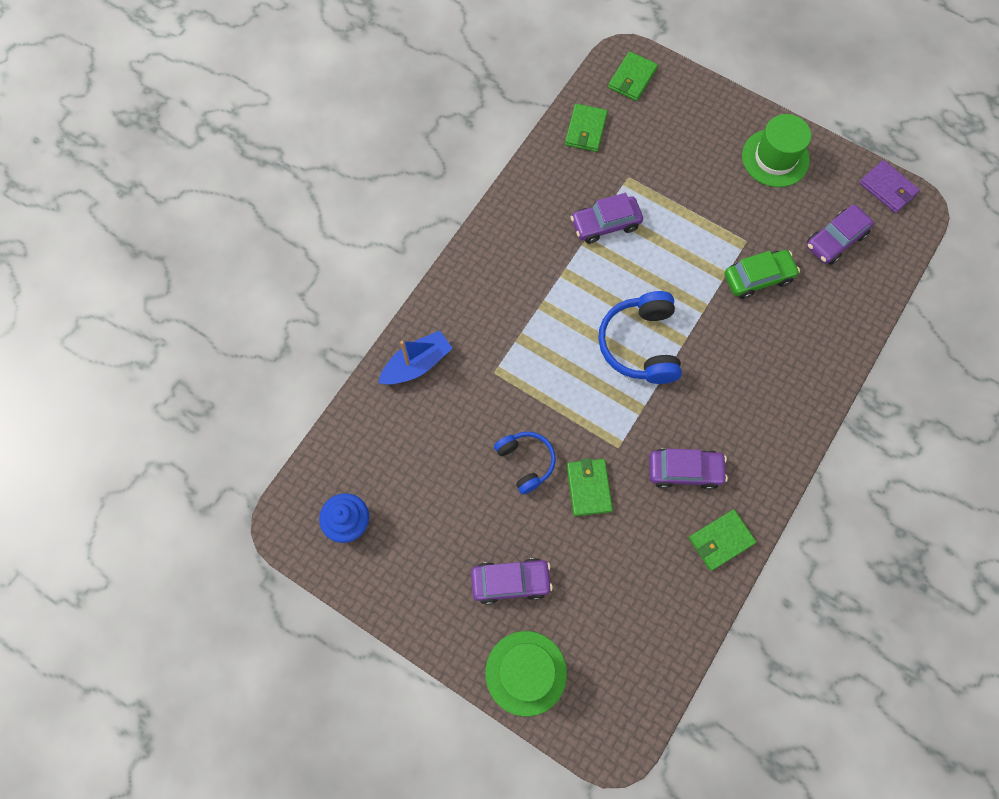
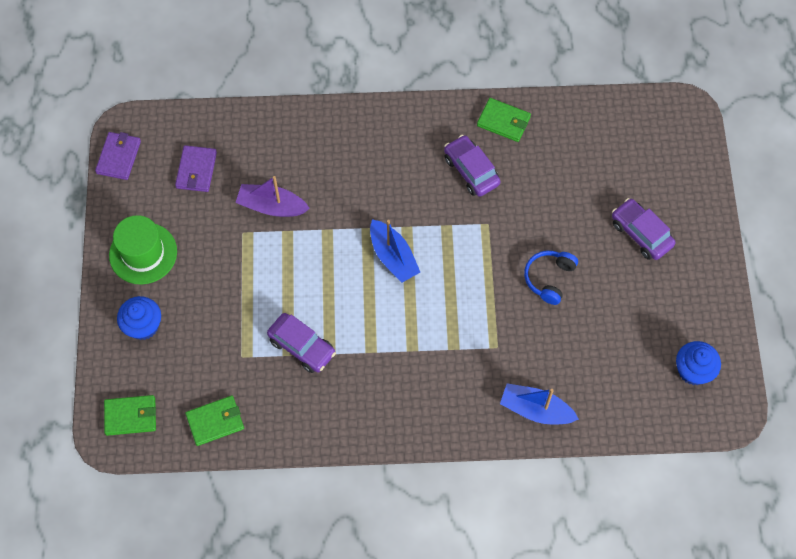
camera: 125 degrees left, 5 degrees down
green hat [485,631,567,716] -> none
green wallet [567,458,613,516] -> none
blue headphones [598,291,682,384] -> blue boat [370,219,420,283]
green car [725,250,800,299] -> purple boat [235,176,310,217]
purple car [807,204,874,265] -> purple wallet [175,145,217,192]
none -> blue cupcake [117,296,161,340]

